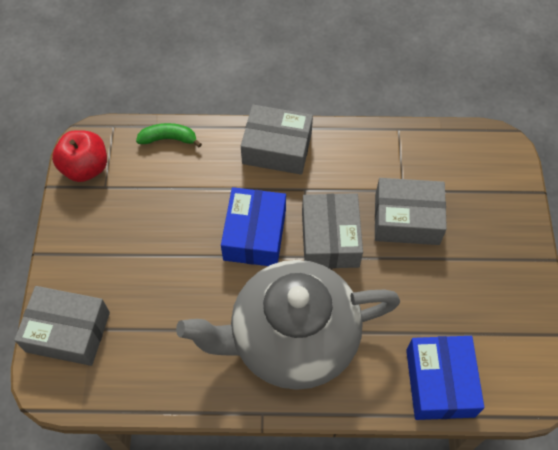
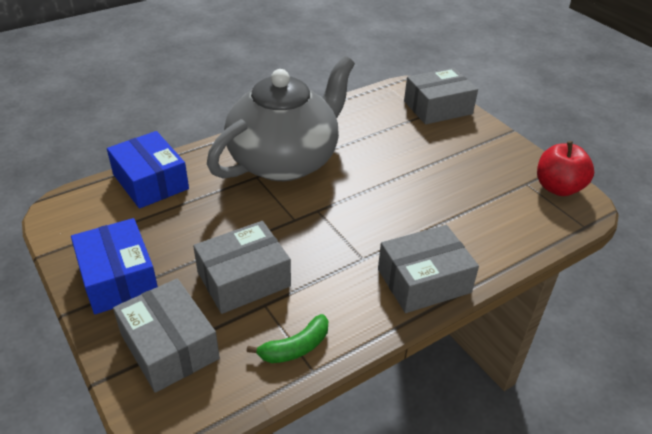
camera: 145 degrees right, 20 degrees down
green banana [136,123,202,148] -> green banana moved to [247,314,328,363]
blue box [221,187,286,266] -> blue box moved to [71,218,158,314]
grey box [302,193,363,269] -> grey box moved to [113,278,220,393]

